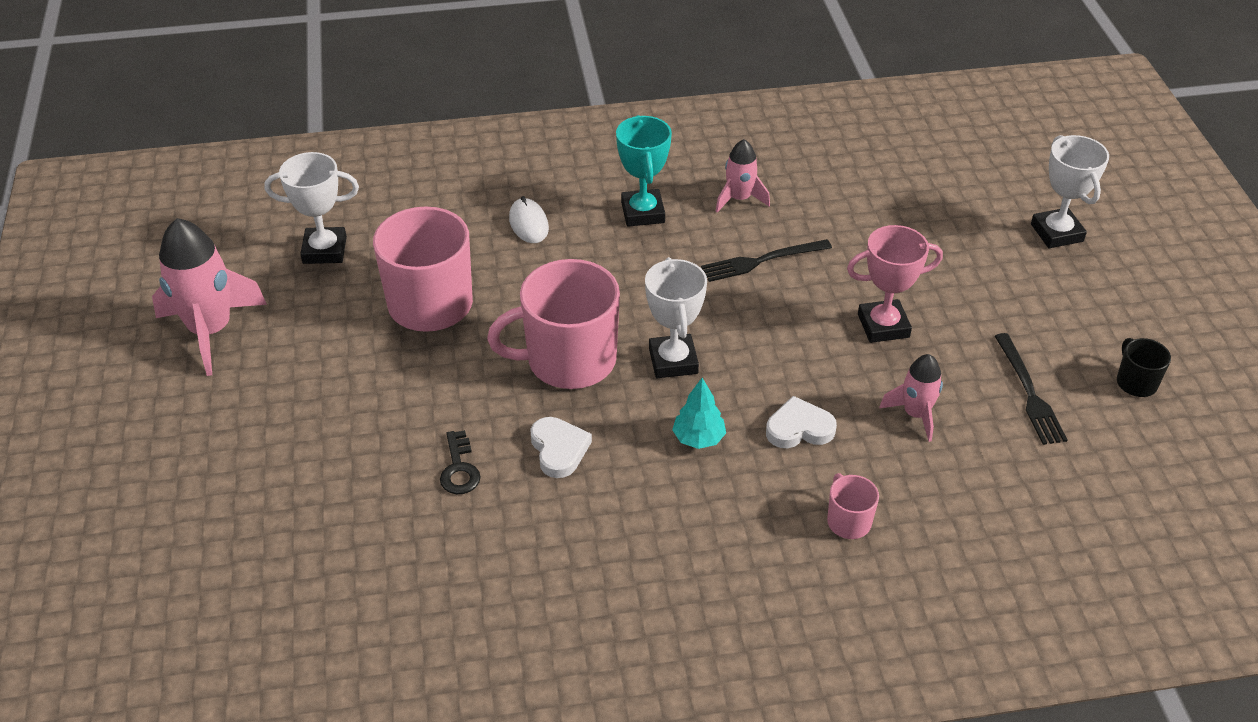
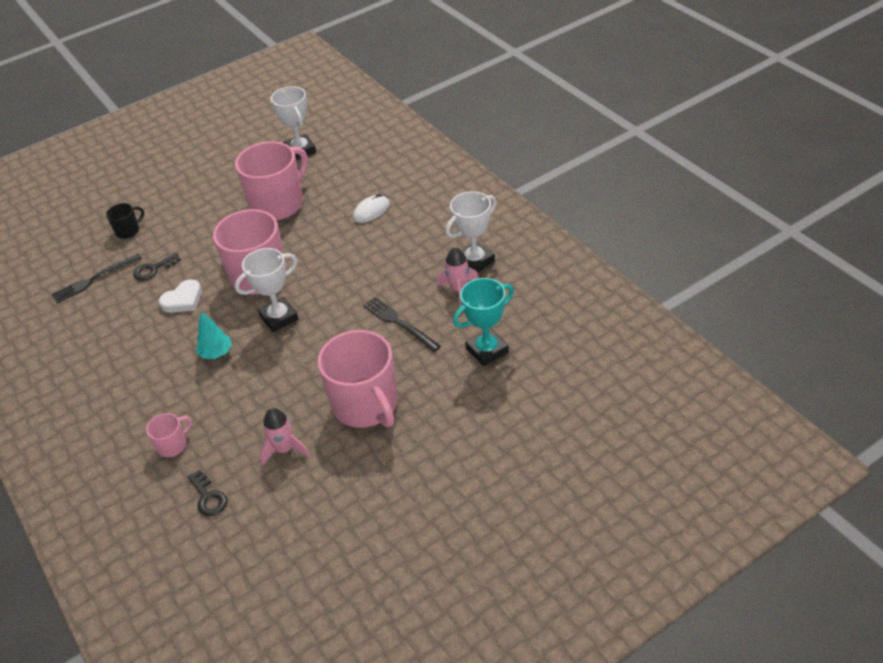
camera: 70 degrees right, 0 degrees up
pink rocket [152,218,267,376] -> none
turquoise trophy [616,115,672,227] -> turquoise trophy moved to [453,278,514,366]
white heart [766,396,837,448] -> none
pink trophy [847,225,943,343] -> pink mug [317,330,397,428]
black fork [995,333,1068,445] -> black fork moved to [51,254,142,303]
white trophy [1031,135,1109,248] -> white trophy moved to [446,191,497,273]
black mug [1117,338,1171,397] -> black mug moved to [106,203,144,239]
none -> black key [187,470,227,516]

